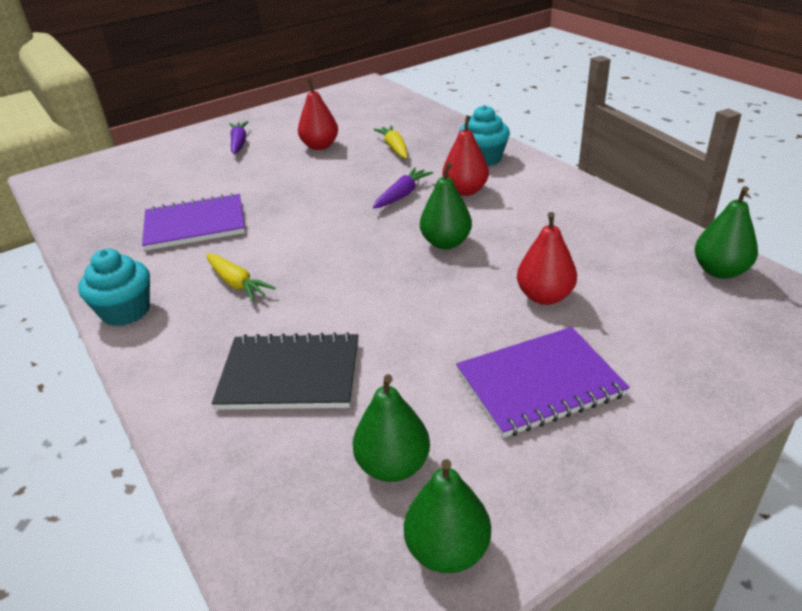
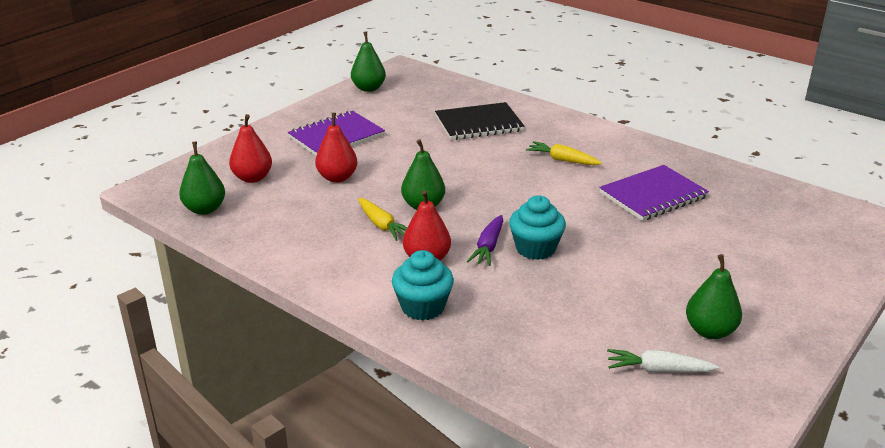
camera: 160 degrees right, 5 degrees down
turquoise cupcake [78,249,150,326] -> turquoise cupcake moved to [509,195,566,260]
purple carrot [230,121,248,154] -> none
red pear [298,79,338,150] -> red pear moved to [229,114,272,183]
green pear [353,374,430,482] -> green pear moved to [686,254,742,339]
yellow carrot [373,125,408,159] -> yellow carrot moved to [358,198,408,241]
none -> white carrot [607,349,719,372]

